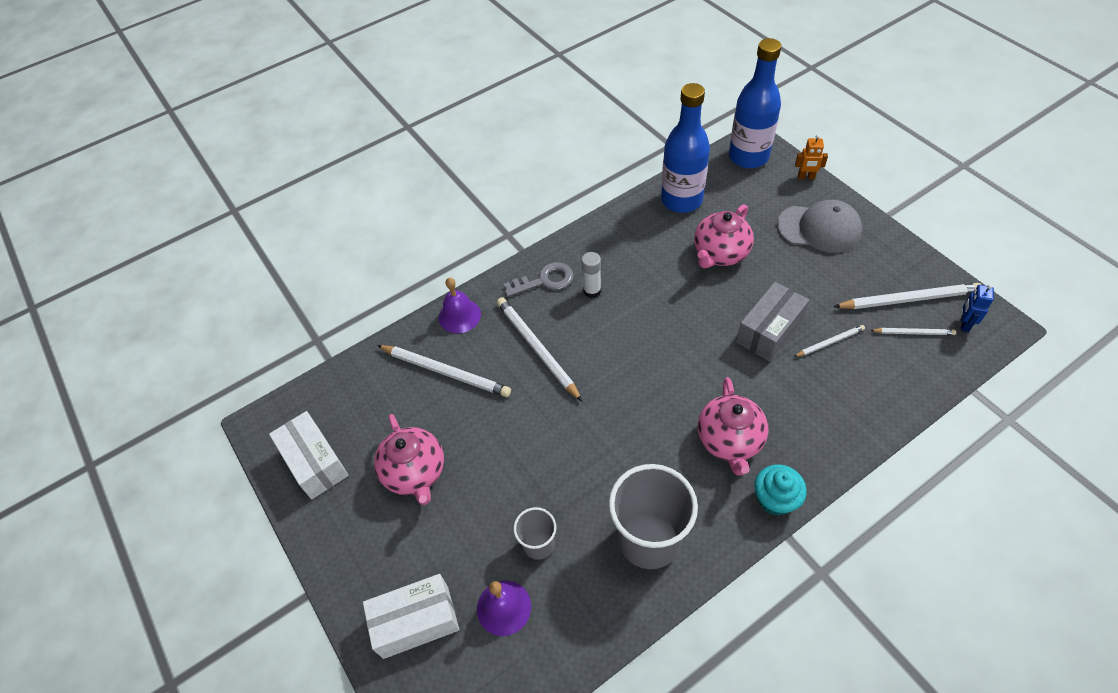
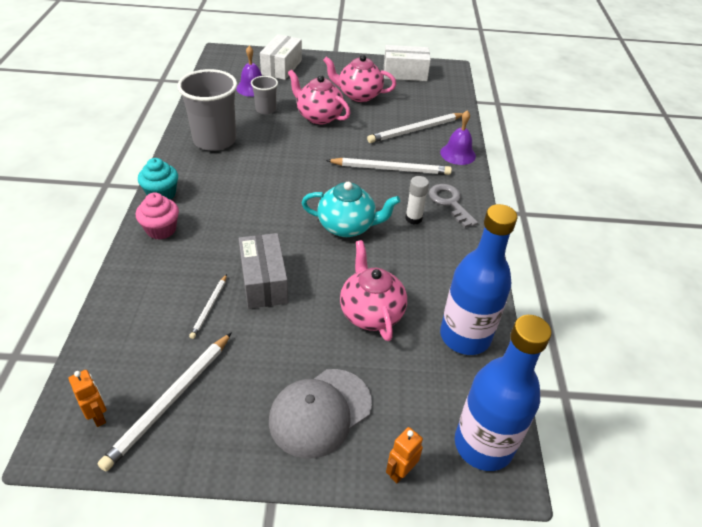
camera: 120 degrees right, 10 degrees down
grey key [504,262,574,297] -> grey key turned 135 degrees clockwise [429,184,478,228]
pink teapot [698,377,769,475] -> pink teapot moved to [288,70,350,125]
white pencil [870,328,956,335] -> none
blue robot [961,284,994,332] -> orange robot [69,370,106,427]
none -> pink cupcake [136,192,179,240]
none -> turquoise teapot [302,182,400,237]

